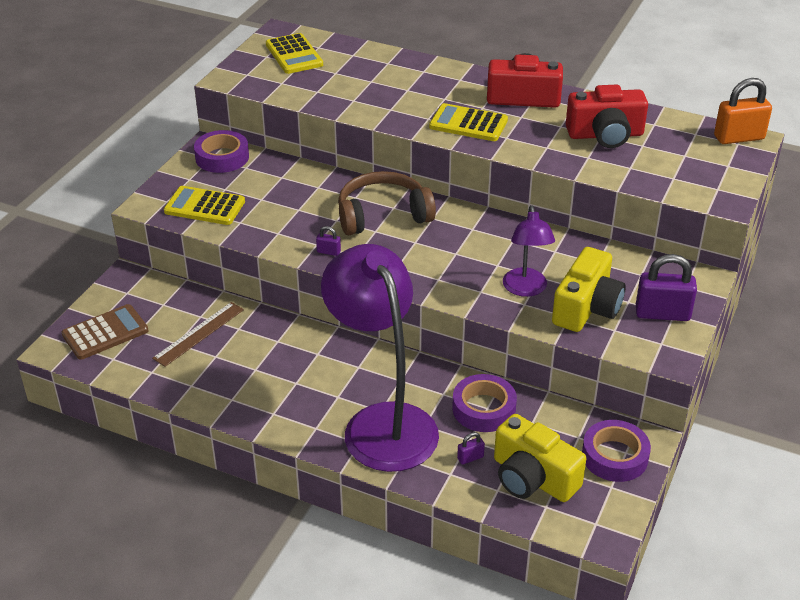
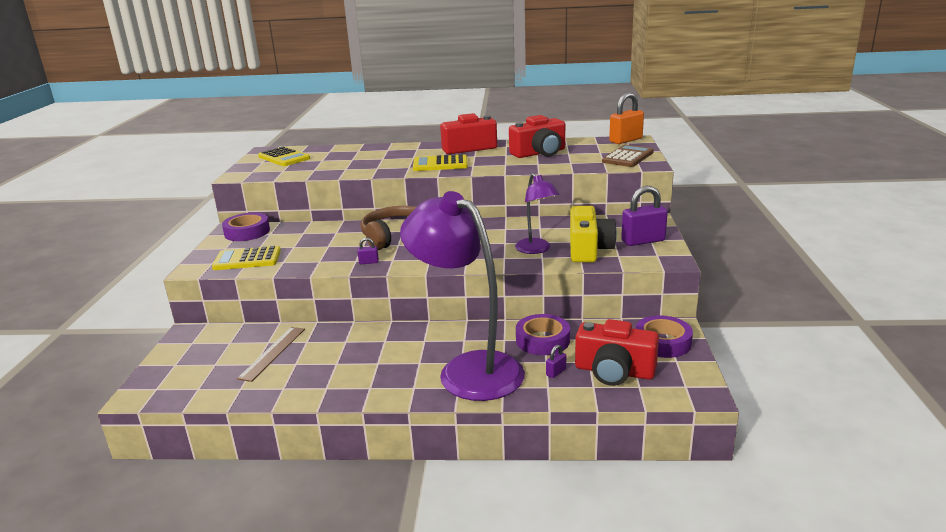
camera: 20 degrees left, 15 degrees down
brown calculator [62,304,149,360] -> brown calculator moved to [602,145,654,167]
yellow camera [494,414,586,502] -> red camera [575,319,659,386]

